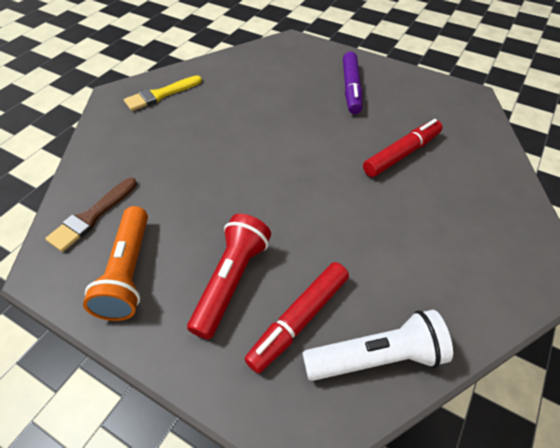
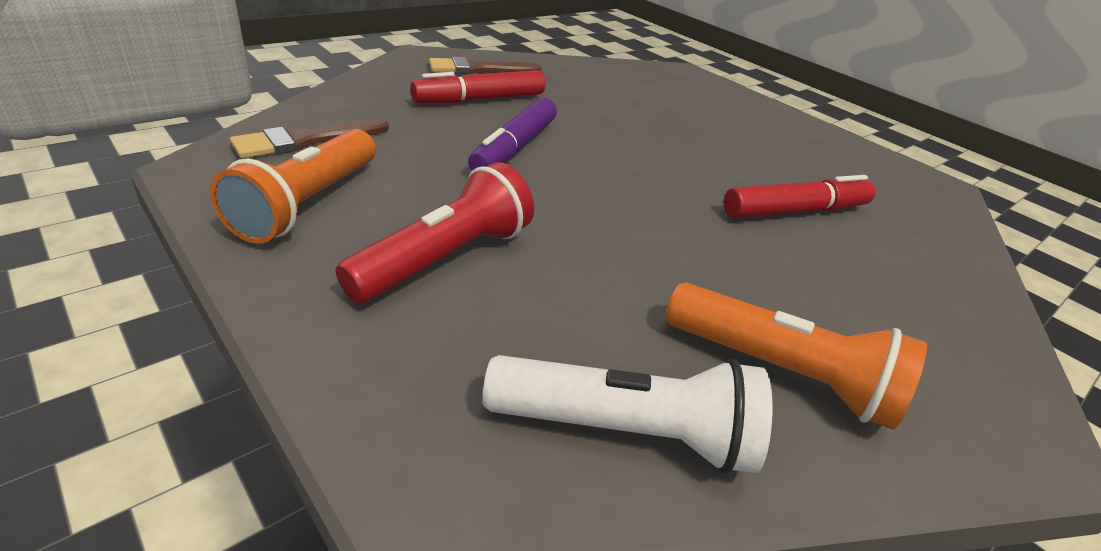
camera: 15 degrees right, 15 degrees down
yellow brush [124,75,202,111] -> brown brush [429,57,541,74]
red marker [245,262,349,373] -> red marker moved to [411,70,546,103]
purple marker [343,52,363,114] -> purple marker moved to [468,98,557,171]
none -> orange flashlight [666,282,927,430]

